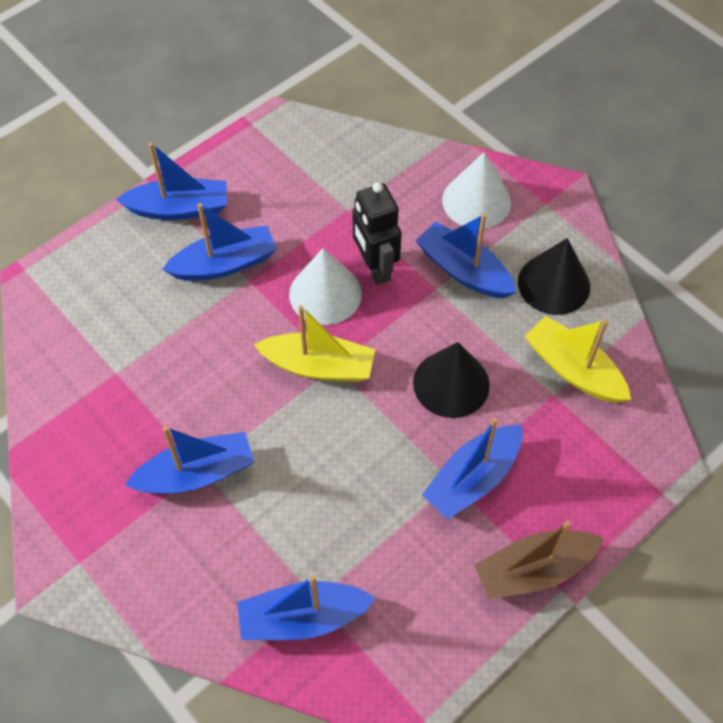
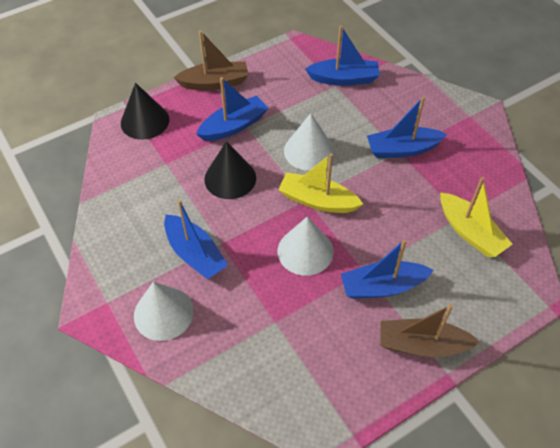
camera: 170 degrees left, 5 degrees down
blue boat [116,142,227,220] -> brown boat [380,304,480,357]
black robot [352,182,402,285] -> none
black cone [518,238,590,315] -> black cone moved to [121,83,169,140]
yellow boat [525,316,631,403] -> yellow boat moved to [440,177,513,257]
none -> white cone [284,113,334,171]

